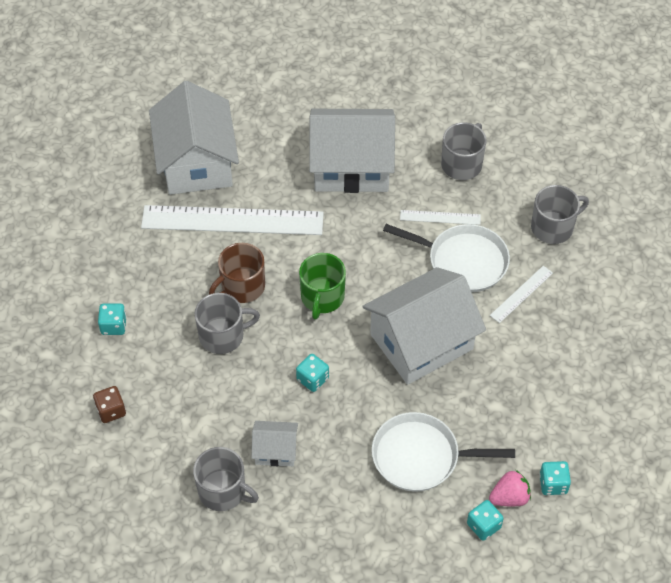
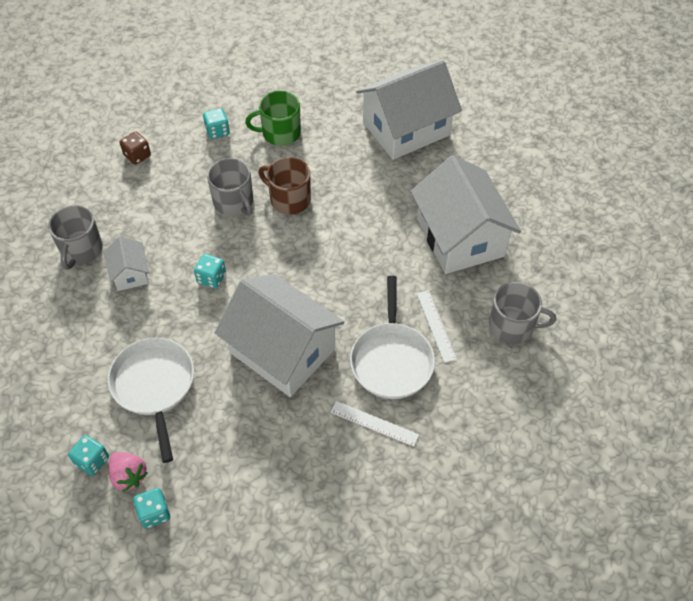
camera: 70 degrees right, 0 degrees up
white ruler [141,205,324,235] -> none
green mug [299,253,346,320] -> green mug moved to [245,91,301,146]
grey mug [531,185,589,244] -> none

